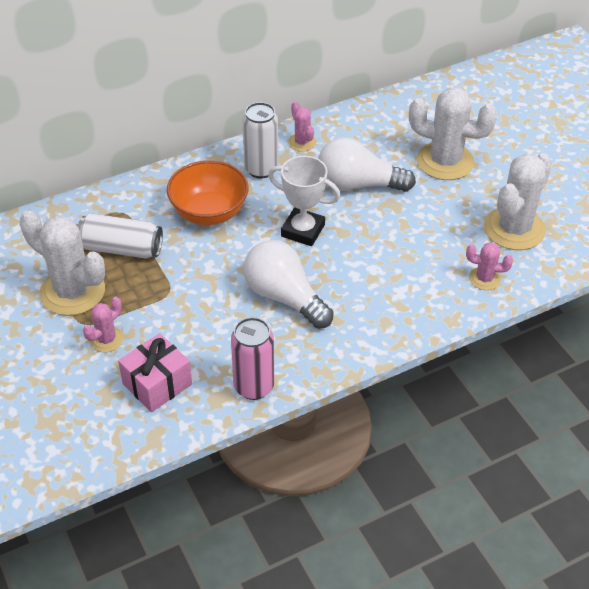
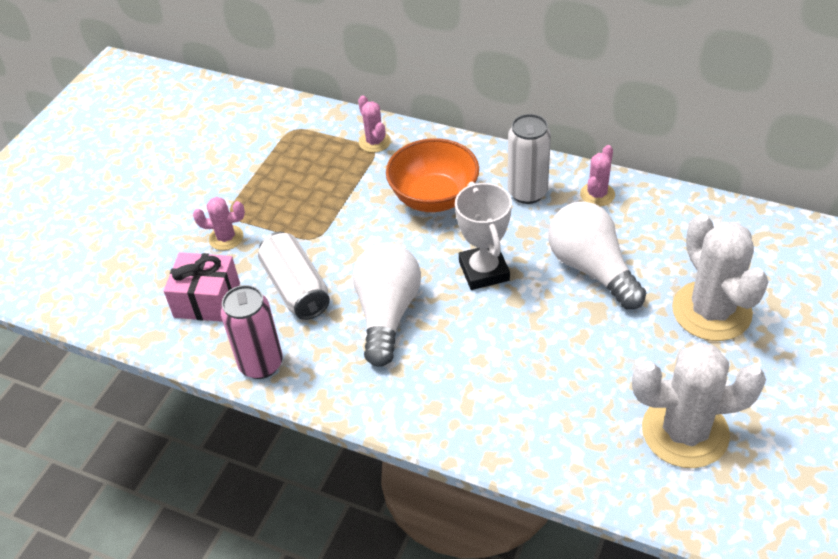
camera: 55 degrees right, 0 degrees up
white cactus [19,210,105,316] -> none
white can [77,213,163,259] -> white can moved to [258,232,330,320]
pink cactus [466,242,513,290] -> pink cactus moved to [358,96,391,153]

